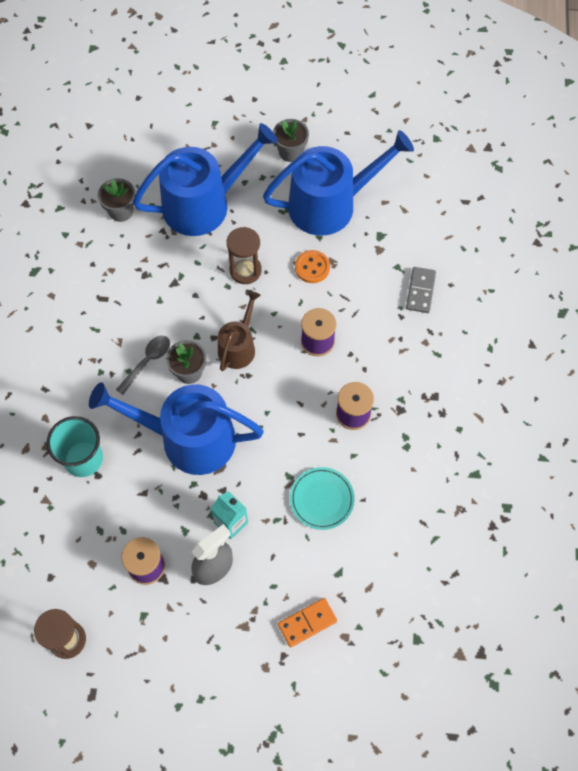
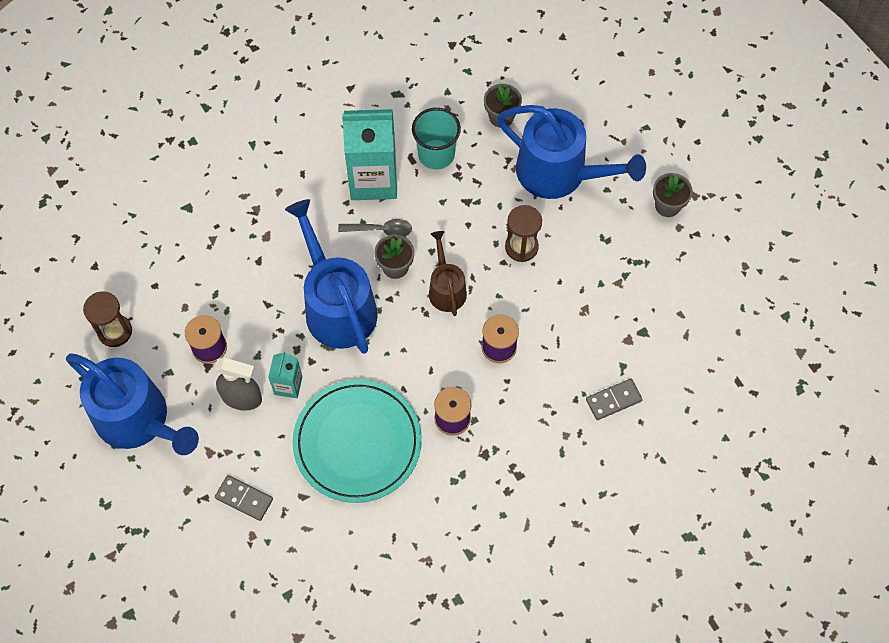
camera: 55 degrees right, 0 degrees up
turquoise cup [47,416,103,477] -> turquoise cup moved to [412,108,461,169]
brown watering can [218,291,261,371] -> brown watering can turned 90 degrees counterclockwise [429,231,467,316]
blue watering can [263,130,414,236] -> blue watering can moved to [66,353,199,455]
orange domino [278,598,337,647] -> grey domino [215,475,273,521]
turquoise plate [290,467,355,530] -> turquoise plate [292,379,422,503], size x1.98
orange button [295,250,330,283] -> none
none -> turquoise carton [342,109,397,200]

